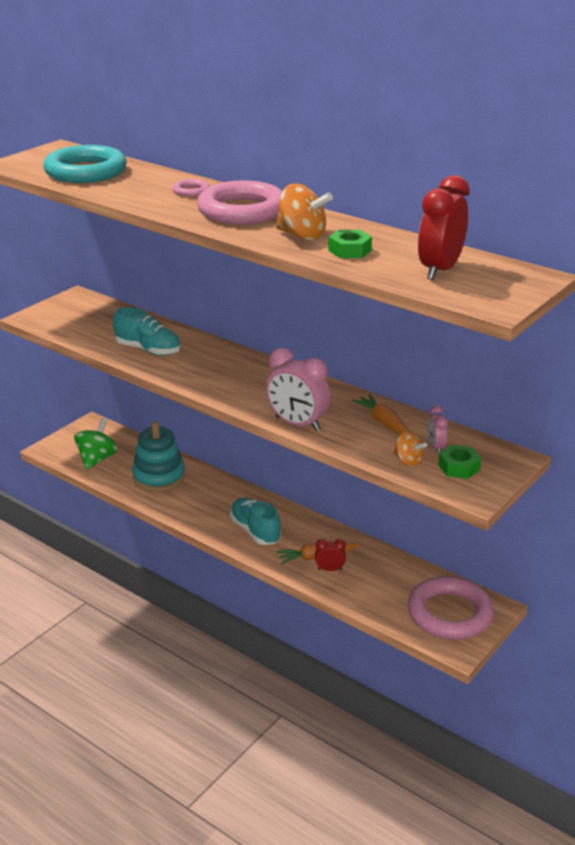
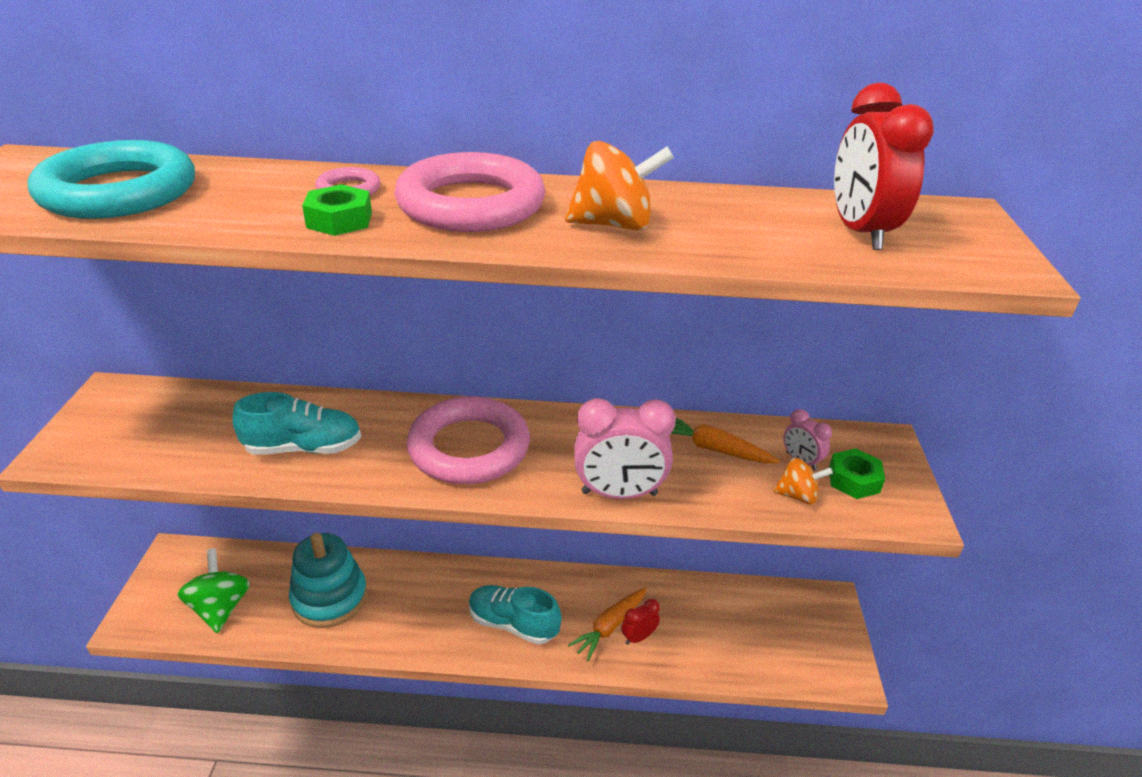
camera: 35 degrees left, 5 degrees up
green nut [328,230,372,258] -> green nut moved to [302,184,372,236]
pink ring [408,576,494,640] -> pink ring moved to [406,396,530,484]

